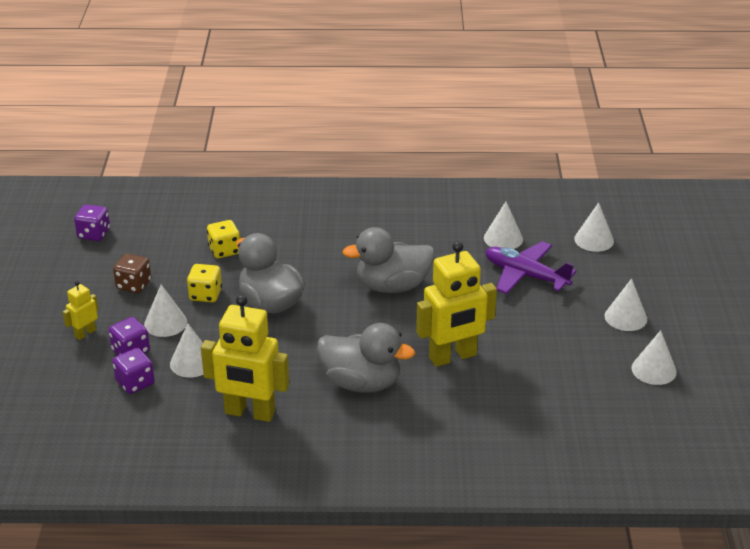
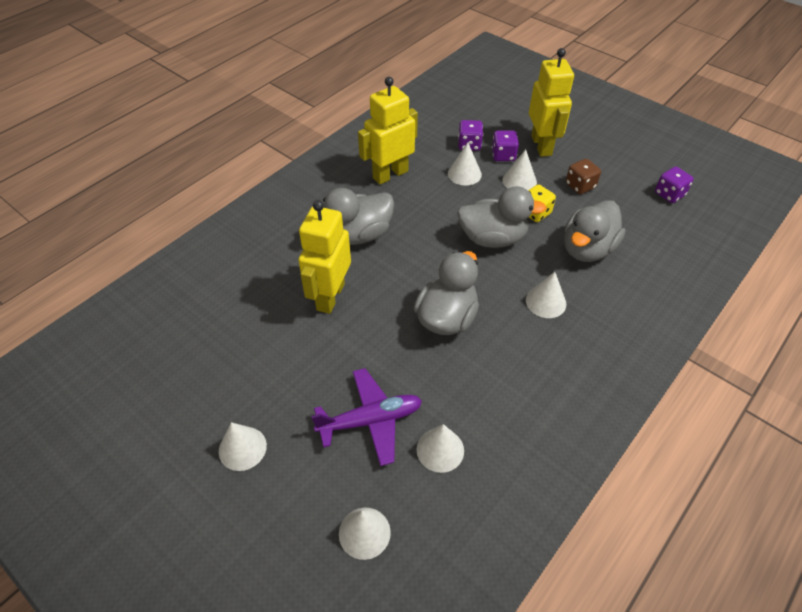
camera: 130 degrees right, 15 degrees up
yellow robot [63,281,98,340] -> yellow robot [529,48,574,157], size x2.08
yellow dice [207,220,240,258] -> grey duck [564,200,625,262]
white cone [632,330,677,385] -> white cone moved to [526,272,566,318]

